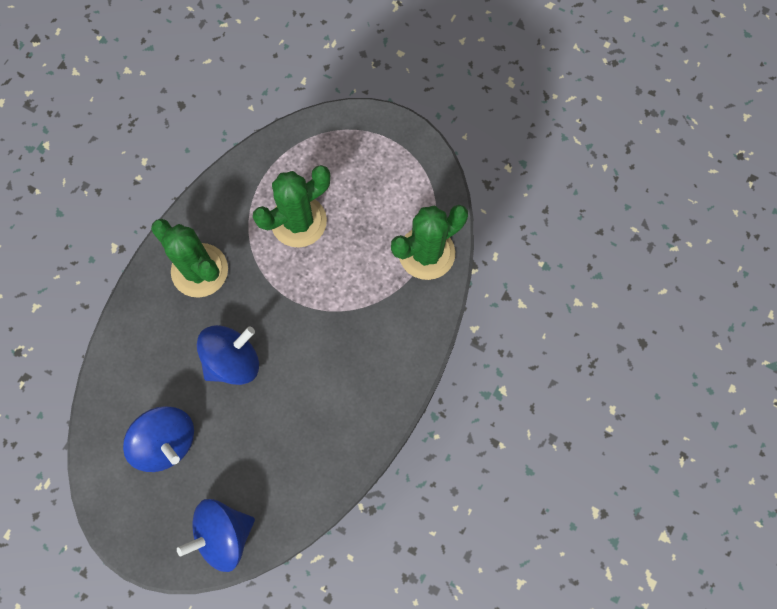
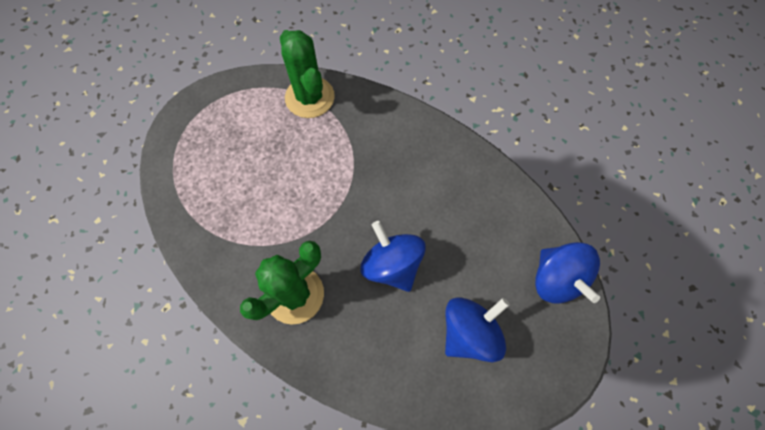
camera: 85 degrees left, 5 degrees down
green cactus [253,165,330,247] -> none

